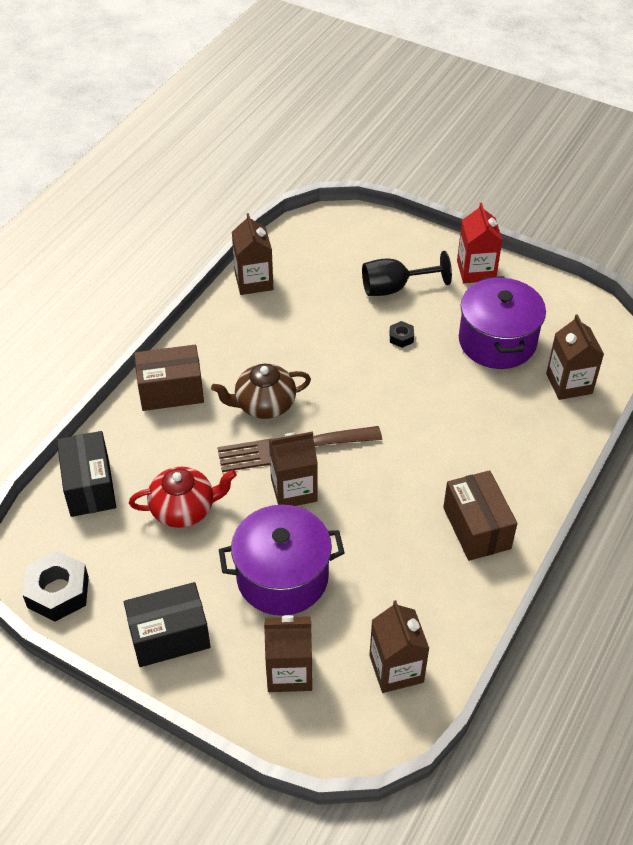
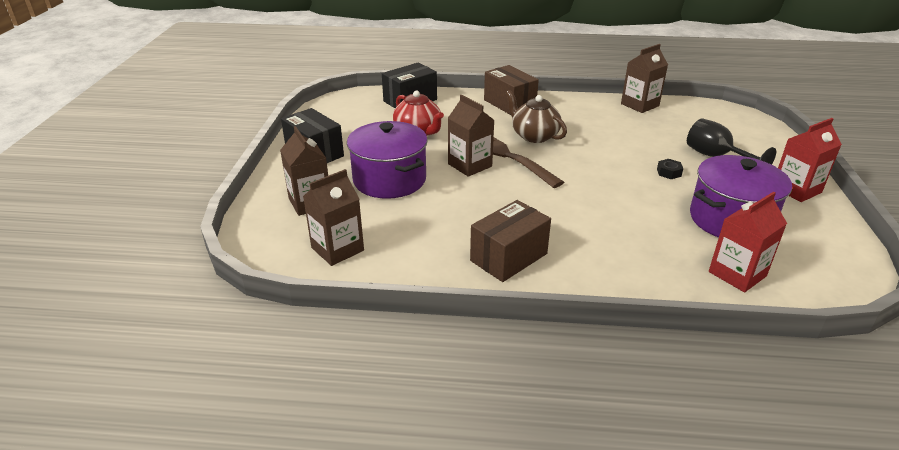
camera: 65 degrees right, 15 degrees down
black nut [23,551,89,622] -> none
brown carton [546,314,604,400] -> red carton [709,192,787,292]

